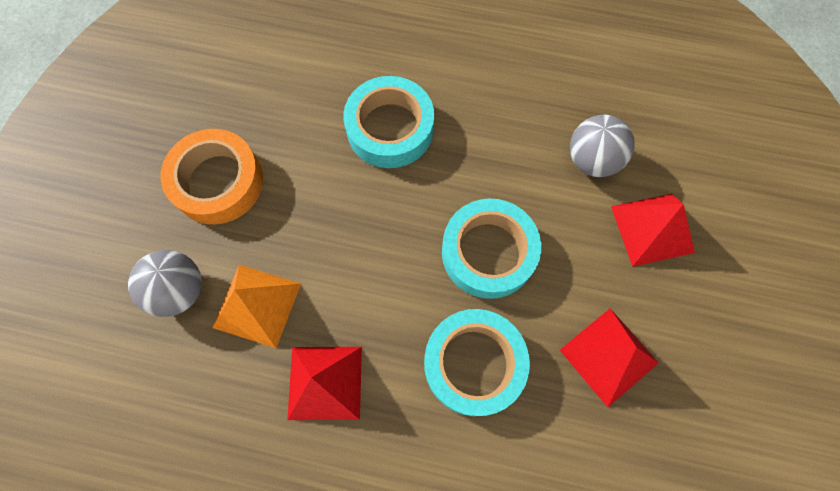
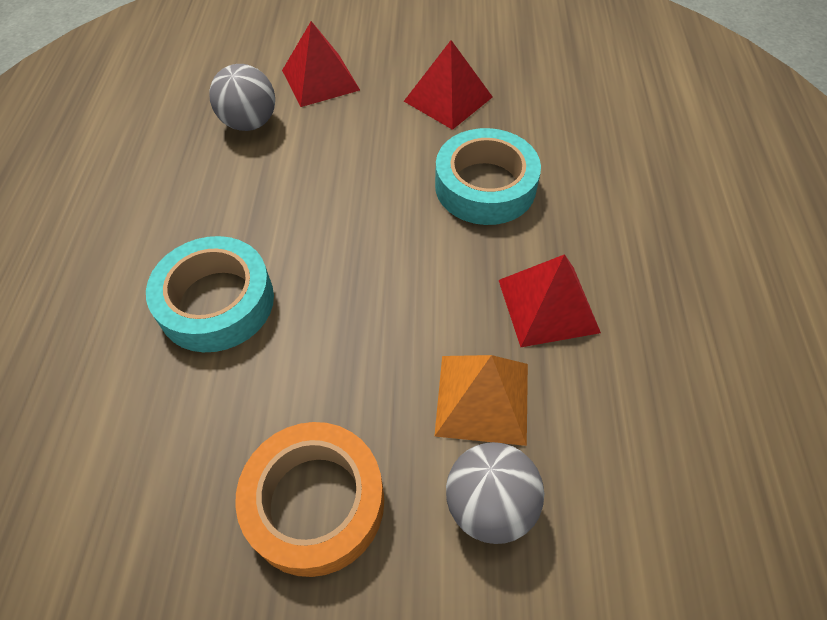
camera: 100 degrees left, 15 degrees down
turquoise tape [442,198,541,299] -> none

